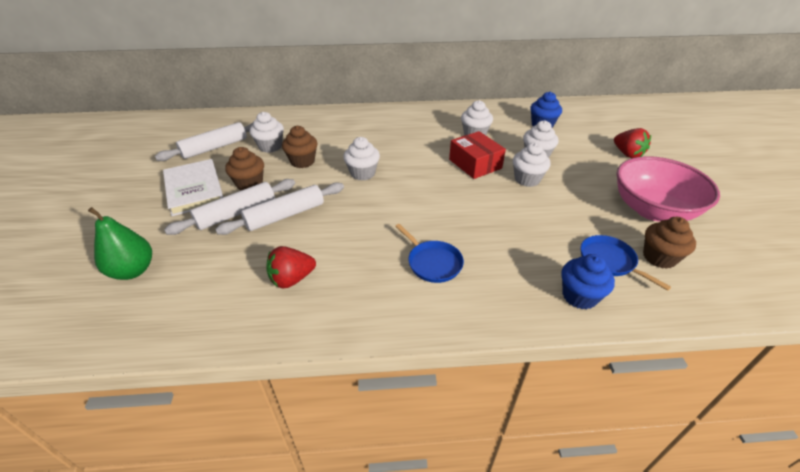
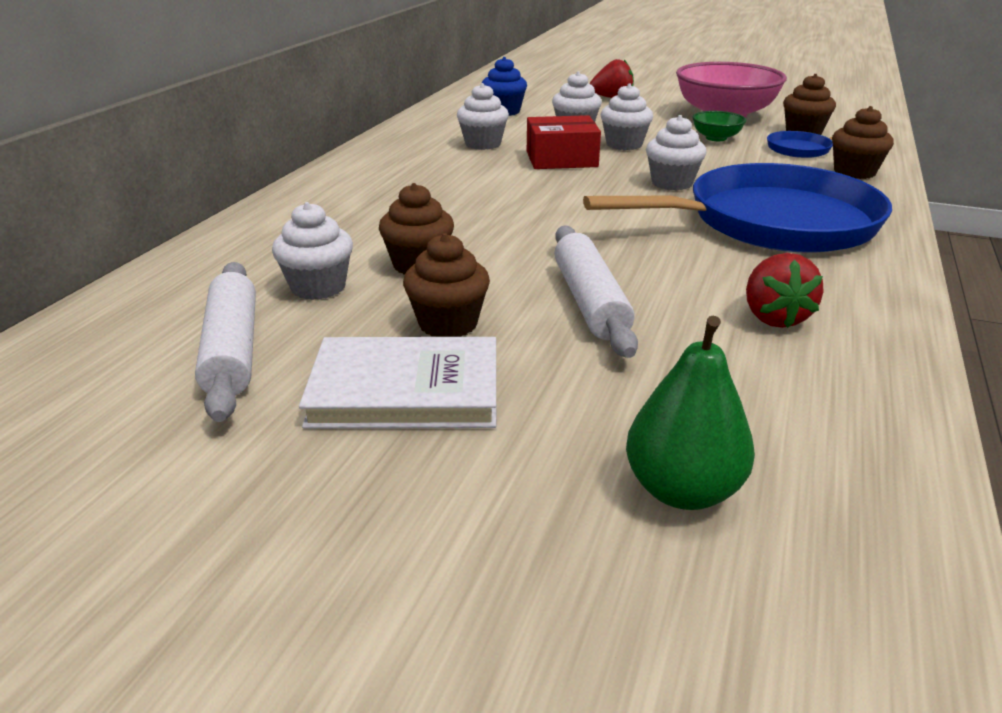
camera: 65 degrees left, 10 degrees down
white rolling pin [164,179,295,235] -> none
white cupcake [343,137,380,181] -> white cupcake moved to [646,115,706,190]
blue pan [395,224,464,283] -> blue pan [583,163,892,253], size x2.36
blue cupcake [561,254,615,310] -> brown cupcake [832,106,894,179]
none -> green bowl [692,111,746,141]

